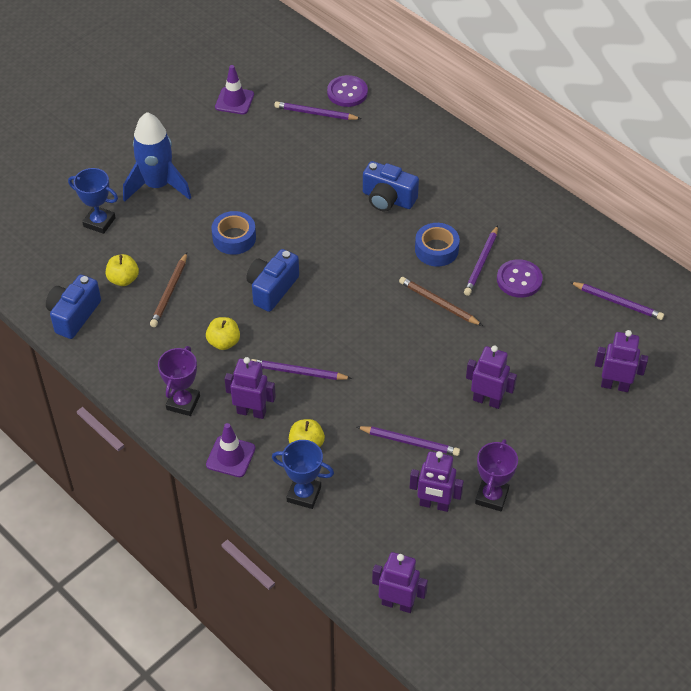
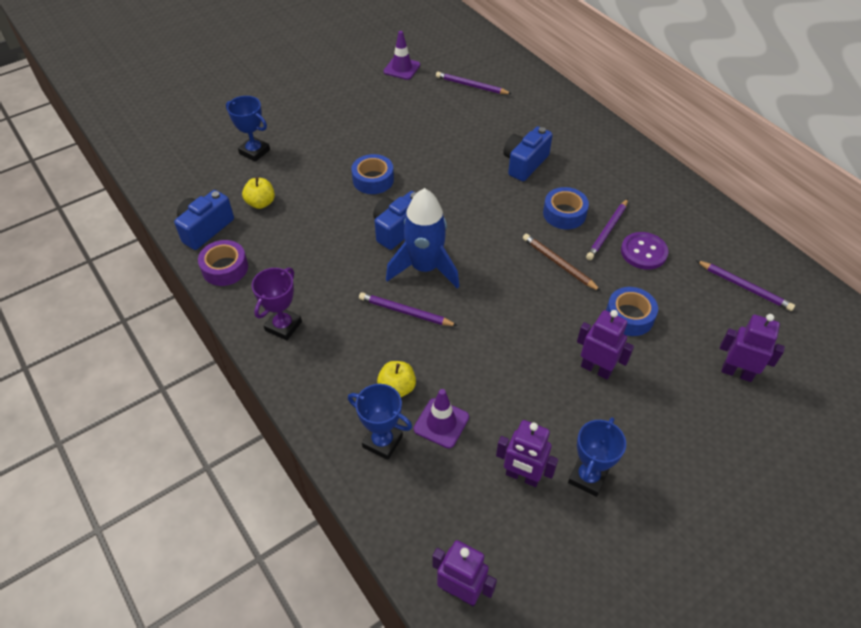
camera: 10 degrees right, 0 degrees up
blue rocket [123,112,191,202] -> blue rocket moved to [386,188,459,289]
brown pencil [150,253,187,327] -> none
yellow apple [206,317,240,350] -> none
purple traffic cone [206,423,255,477] -> purple traffic cone moved to [414,389,469,449]
purple robot [224,357,276,419] -> none
purple button [327,75,368,107] -> none
purple pencil [357,426,460,456] -> none
blue camera [363,161,419,211] -> blue camera turned 90 degrees clockwise [503,126,553,181]
purple trophy [475,439,518,511] -> blue trophy [568,417,626,497]
none -> purple tape [198,240,248,286]
none -> blue tape [606,287,658,336]

